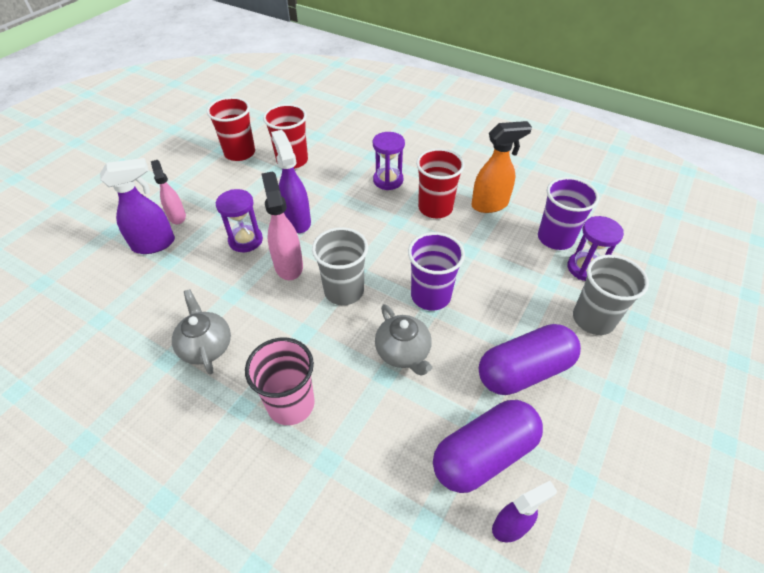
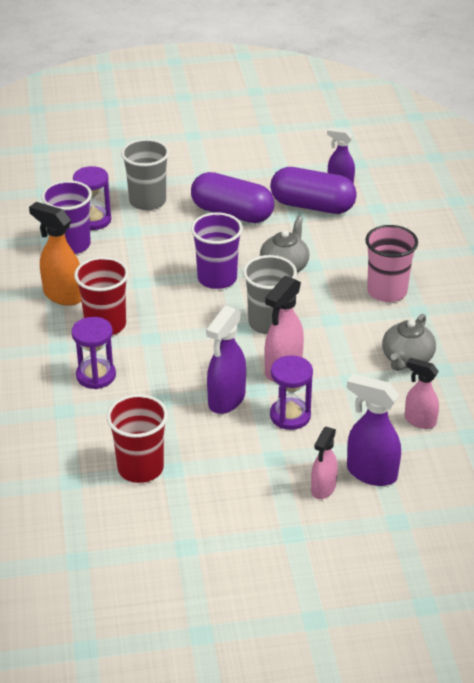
camera: 130 degrees left, 10 degrees down
red cup [207,97,255,161] -> none
none -> pink spray bottle [405,358,439,429]

